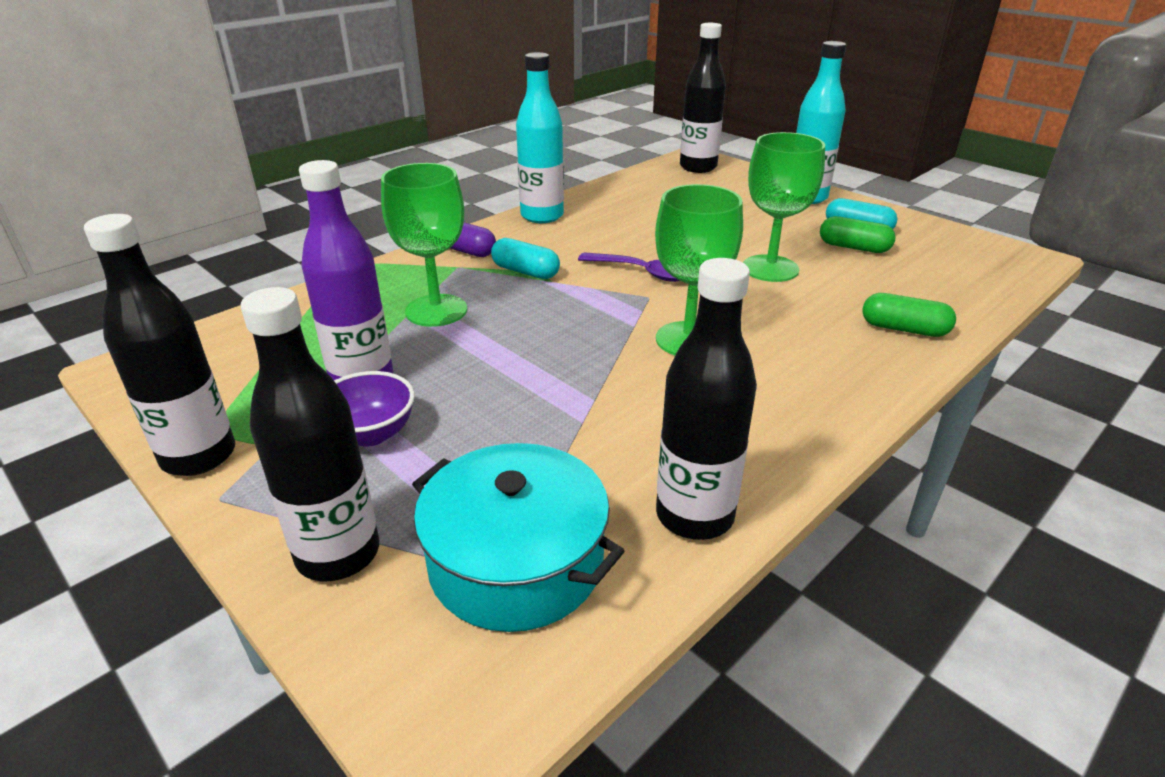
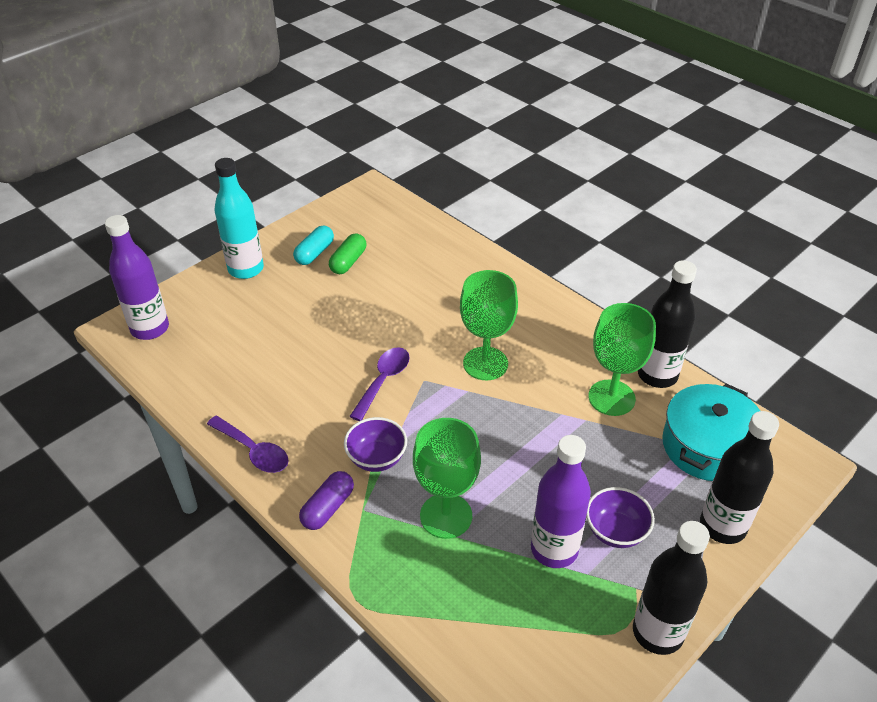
camera: 90 degrees left, 10 degrees up
turquoise capsule [491,238,560,279] -> purple bowl [344,417,407,472]
turquoise bottle [516,52,564,223] -> purple spoon [207,416,289,473]
black bottle [680,23,726,173] -> purple bottle [105,215,169,340]
green goblet [743,132,825,282] -> green goblet moved to [588,303,656,416]
green capsule [862,293,956,337] -> none

